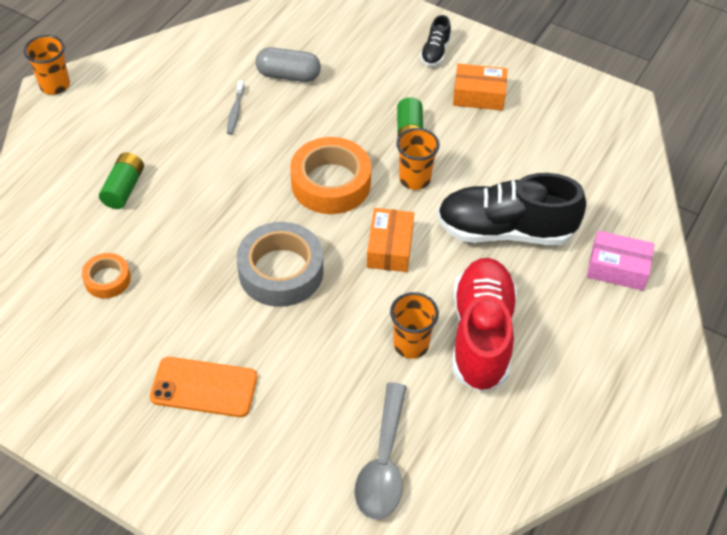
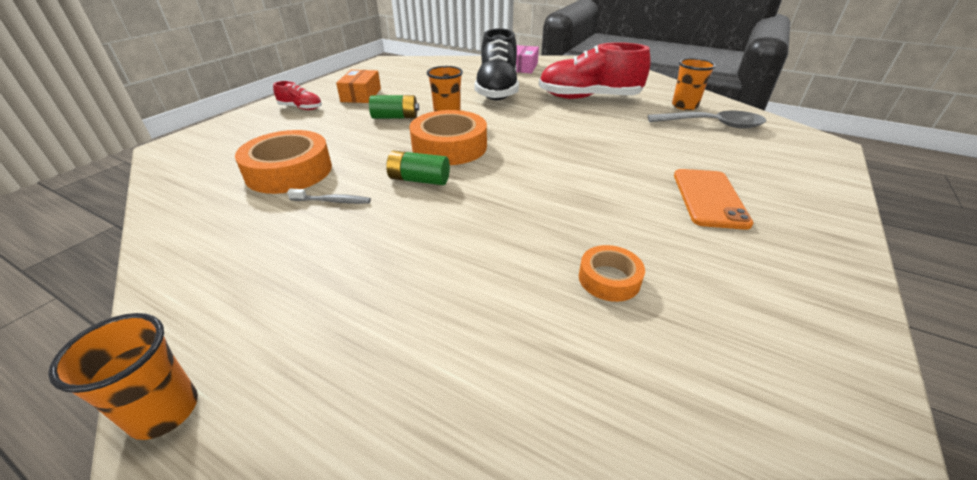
camera: 90 degrees left, 15 degrees down
green battery [99,153,144,209] -> green battery moved to [386,150,450,185]
grey tape [237,222,324,307] -> none
grey capsule [255,47,321,82] -> orange tape [235,130,332,194]
orange box [367,208,414,272] -> none
orange cup [390,292,439,359] -> orange cup moved to [672,58,716,110]
black shoe [420,15,451,66] -> red shoe [273,81,322,110]

